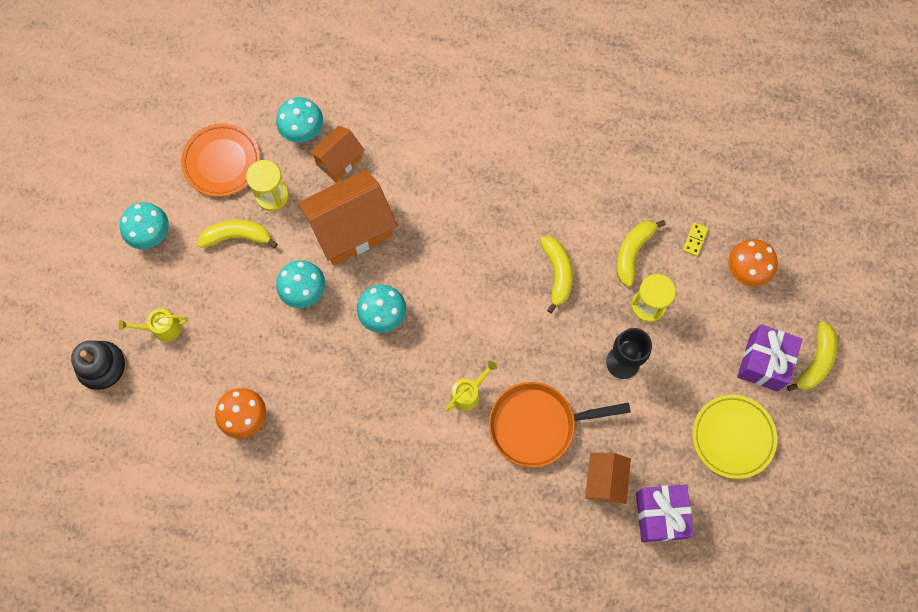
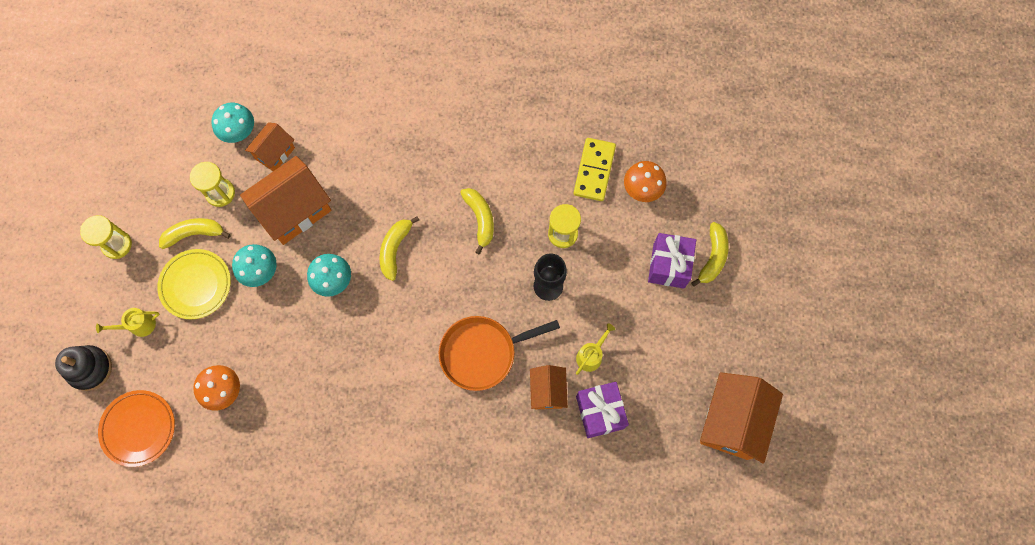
camera: 10 degrees left, 0 degrees up
turquoise mushroom [120,202,169,249] -> yellow hourglass [80,215,132,259]
orange plate [181,123,260,197] -> orange plate moved to [98,390,175,467]
yellow watering can [445,361,497,412] -> yellow watering can moved to [576,324,615,375]
yellow banana [617,220,666,287] -> yellow banana moved to [379,216,419,281]
yellow domino [683,222,708,256] -> yellow domino [574,138,616,201], size x2.21
yellow plate [692,395,777,479] -> yellow plate moved to [157,249,231,319]
none -> orange house [700,372,783,464]

